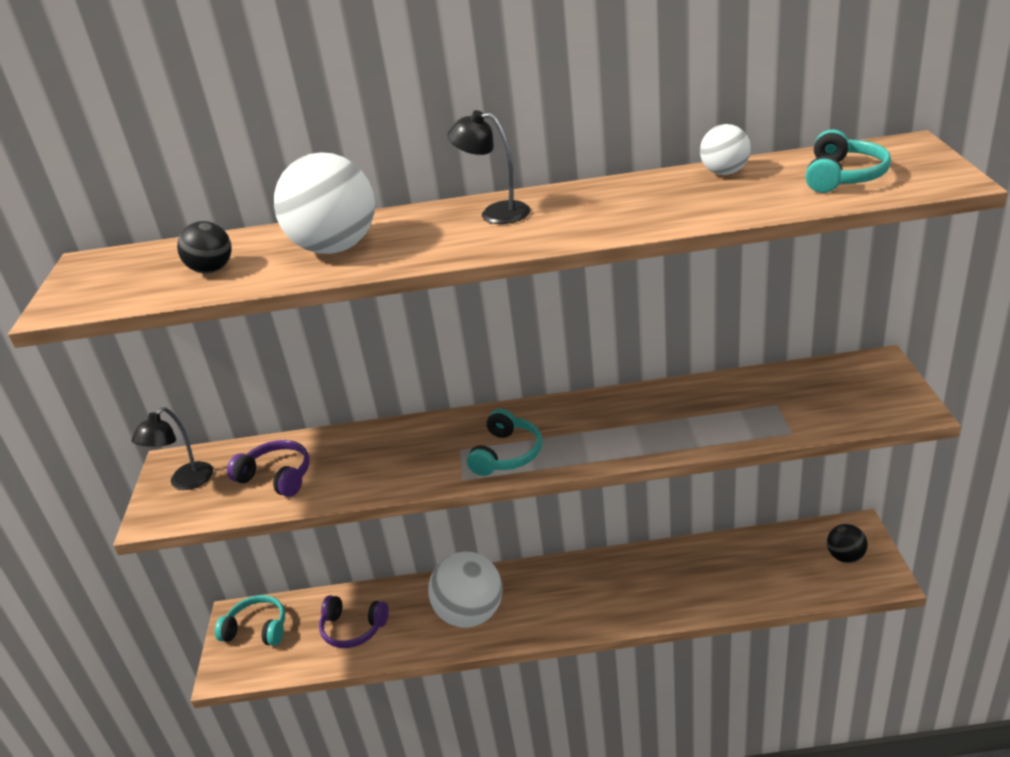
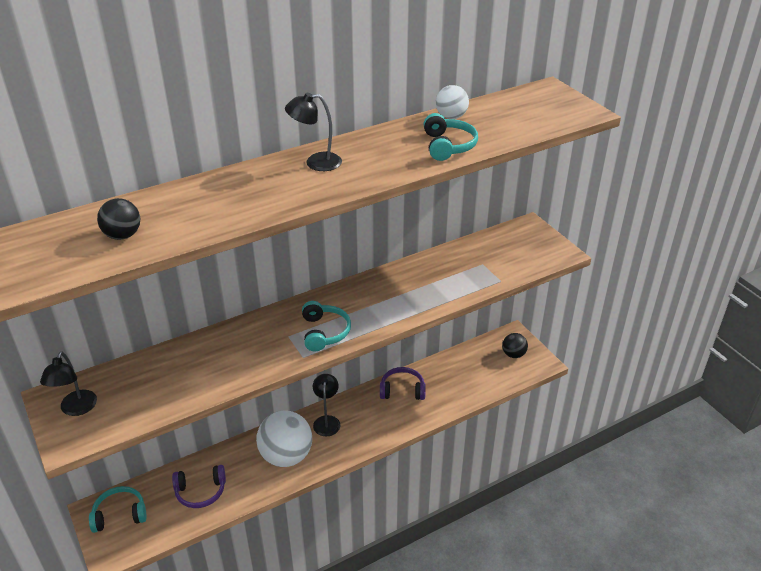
camera: 30 degrees left, 5 degrees up
purple headphones [227,440,310,497] -> purple headphones moved to [380,367,426,400]
white ball [274,152,375,254] -> none
turquoise headphones [805,129,891,193] -> turquoise headphones moved to [424,113,478,161]
none -> black lamp [313,374,341,436]

